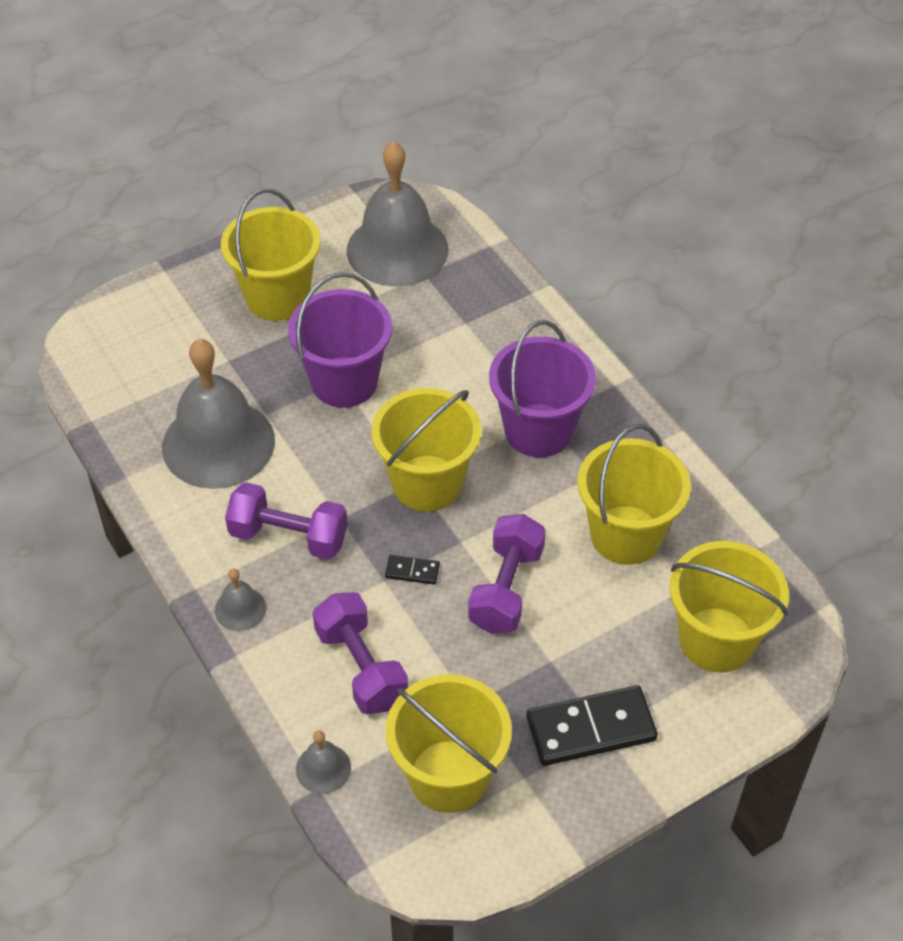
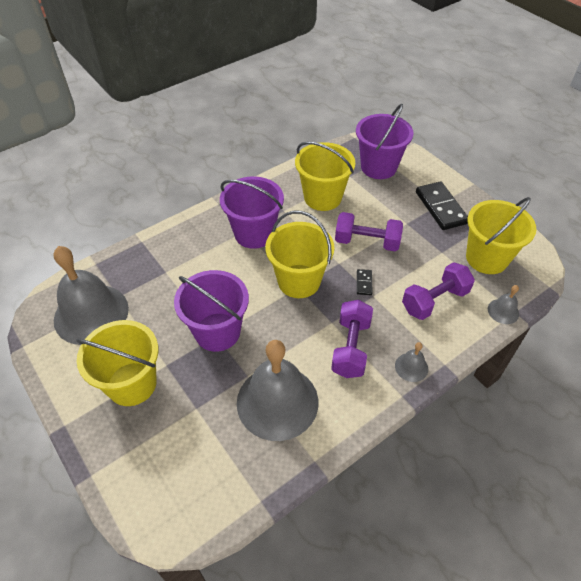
camera: 95 degrees left, 0 degrees up
yellow bucket [669,541,789,673] -> purple bucket [356,104,414,179]

